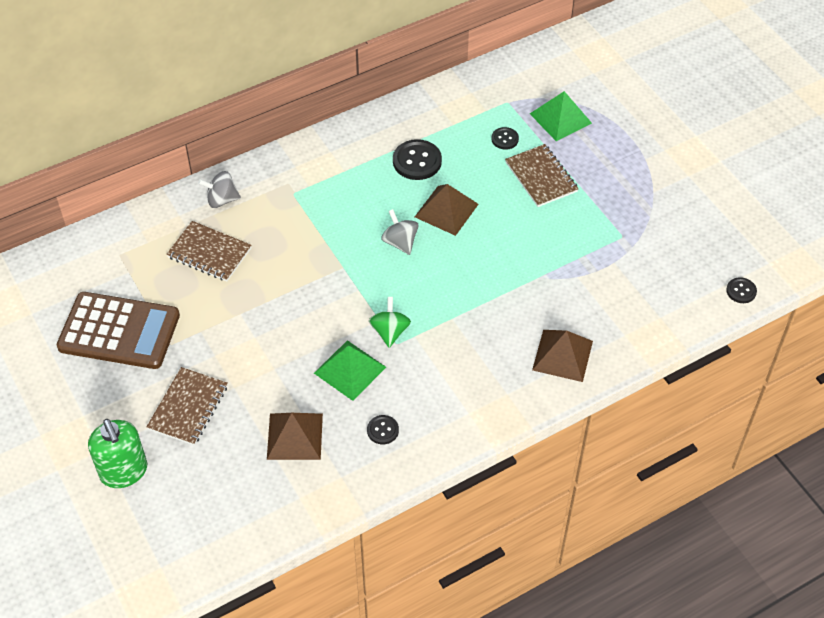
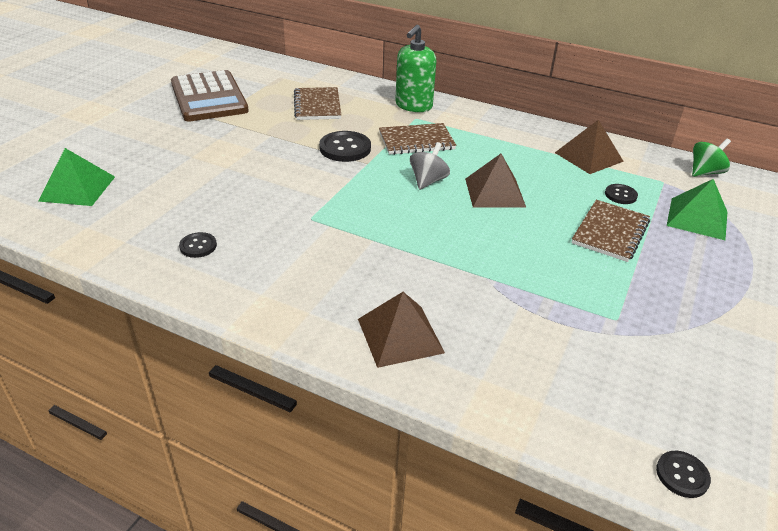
camera: 55 degrees right, 15 degrees down
green soap dispenser [88,419,147,488] -> green soap dispenser moved to [395,25,437,112]
brown notebook [147,367,227,445] -> brown notebook moved to [379,123,456,155]
grey spinning top [198,171,241,208] -> none
brown pyramid [267,413,323,460] -> brown pyramid moved to [555,120,624,174]
green pyramid [314,340,386,401] -> green pyramid moved to [38,148,115,206]
green spinning top [369,297,411,348] -> green spinning top moved to [692,138,731,177]
black button [393,139,442,180] -> black button moved to [319,131,371,162]

